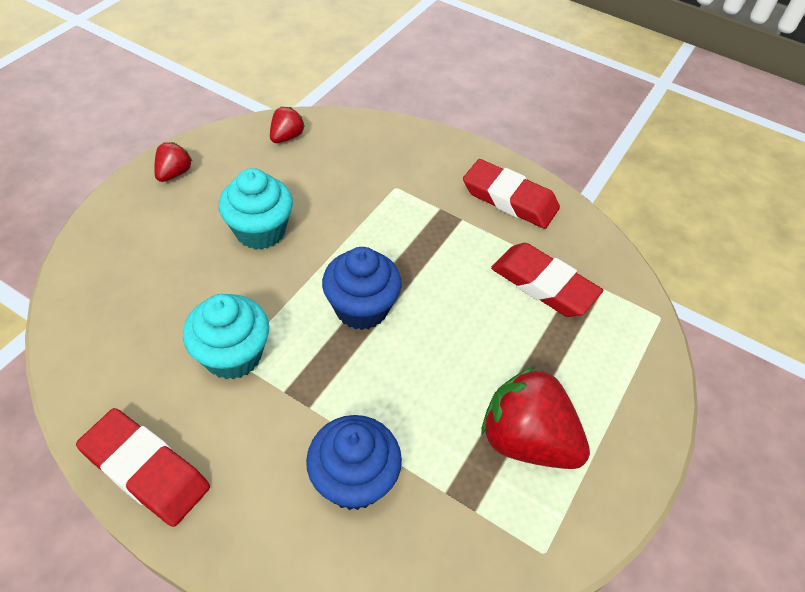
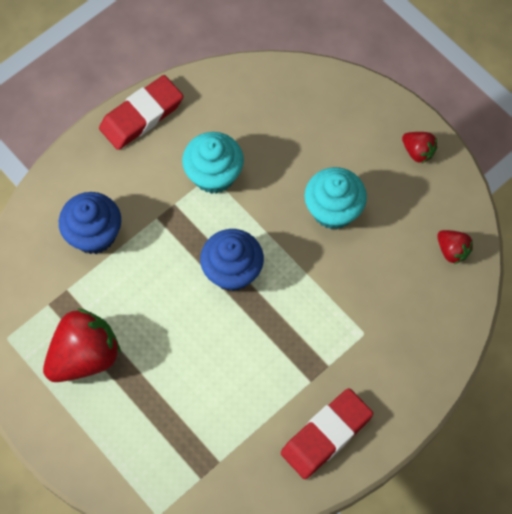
camera: 110 degrees right, 15 degrees up
red eraser [491,243,603,317] -> none

